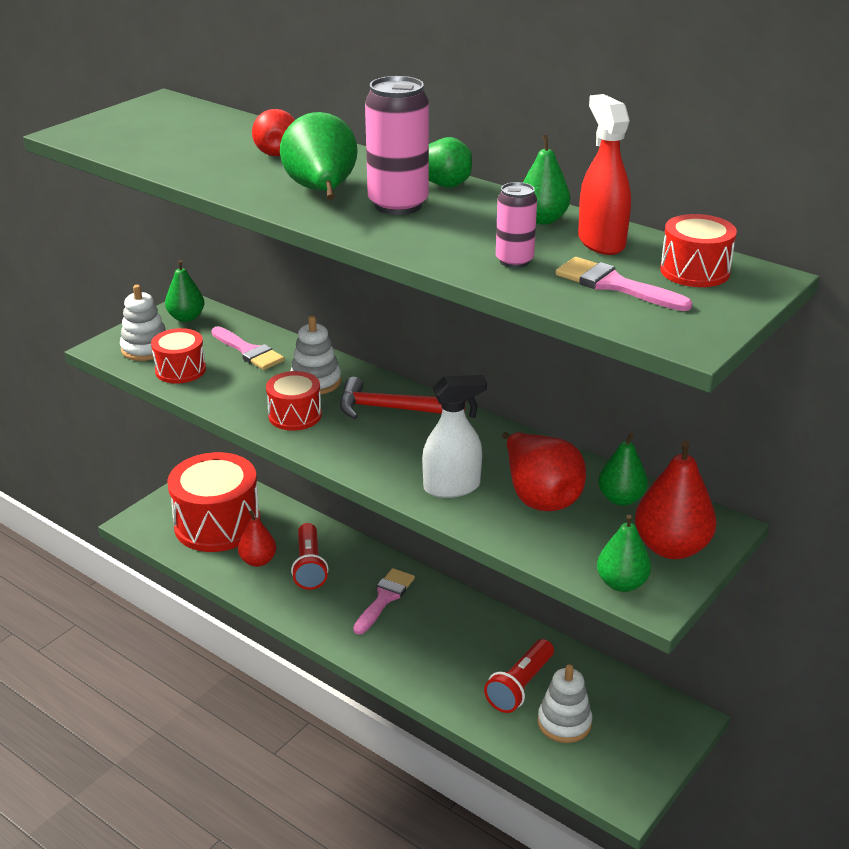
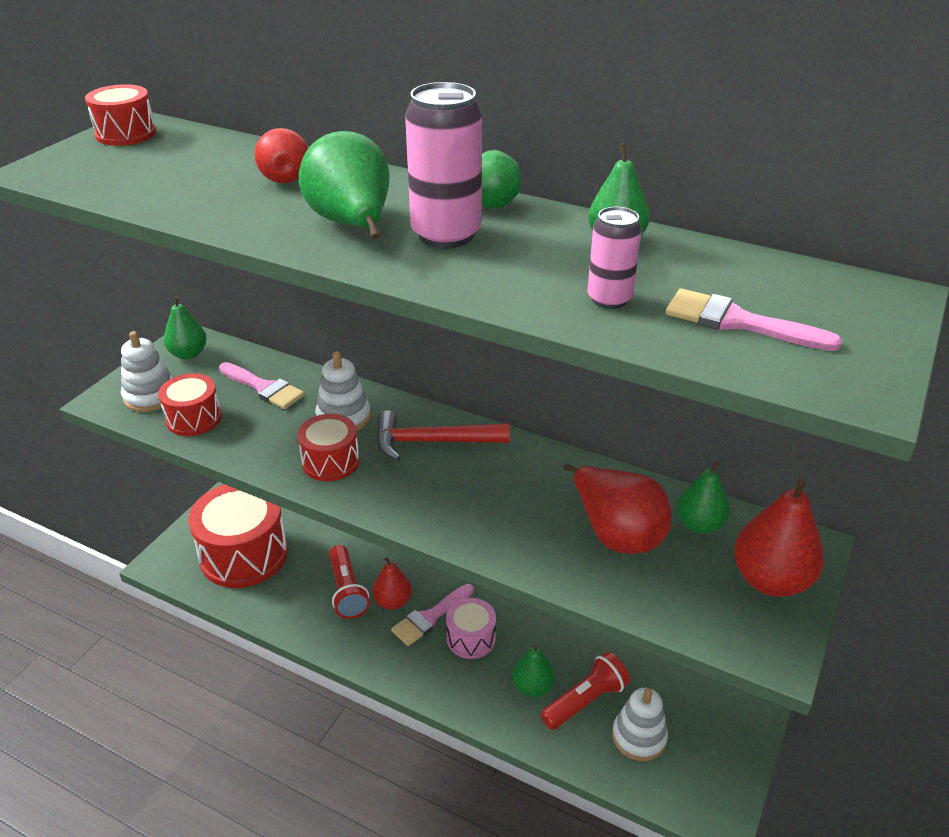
camera: 10 degrees left, 5 degrees up
red pear [238,510,276,567] -> red pear moved to [372,557,412,610]
pink brush [353,568,415,635] -> pink brush turned 150 degrees counterclockwise [391,584,474,646]
white spray bottle [422,375,487,498] -> none
red flashlight [484,639,554,713] -> red flashlight turned 150 degrees counterclockwise [540,652,630,730]
red spray bottle [578,94,631,255] -> none
green pear [597,515,651,592] -> green pear moved to [512,644,555,697]
red drum [660,214,737,287] -> red drum moved to [85,84,156,146]
none -> pink drum [446,598,496,659]

